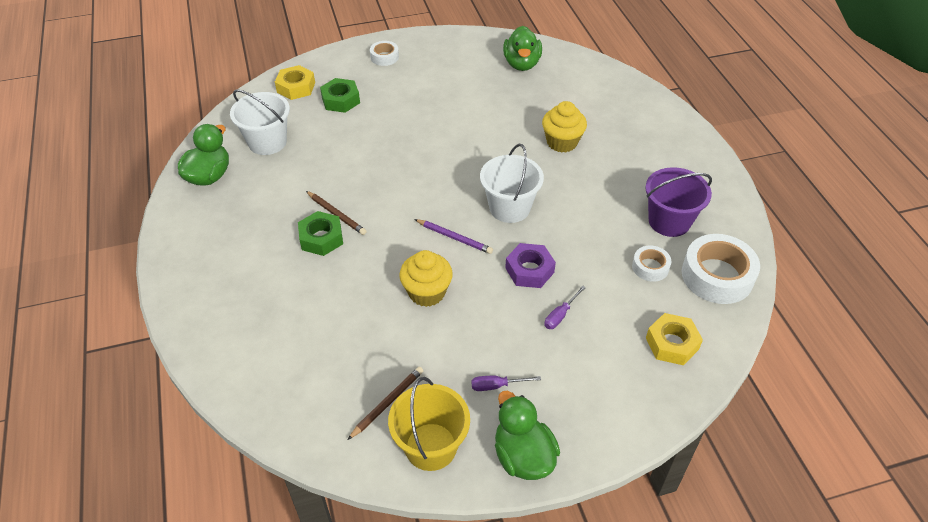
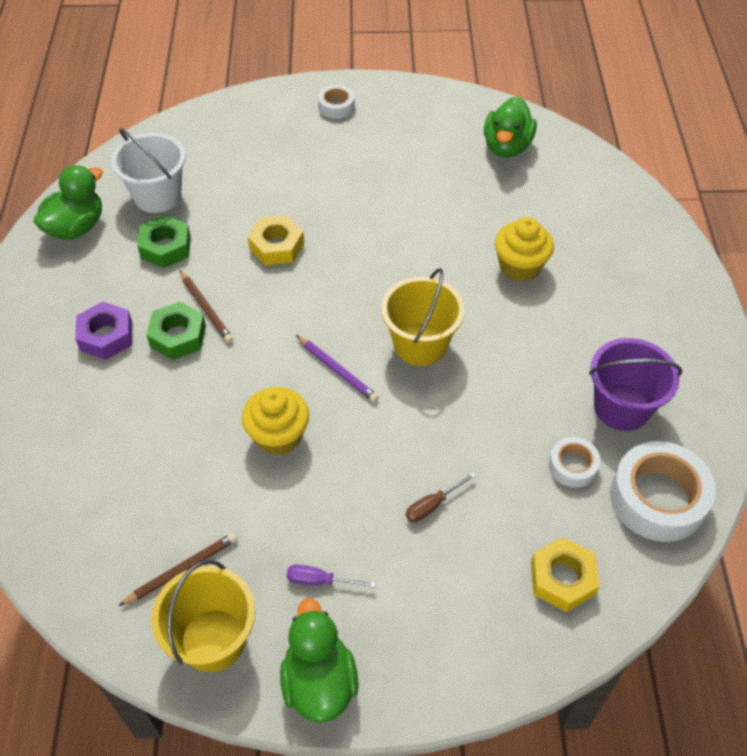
camera: 15 degrees right, 5 degrees up
yellow nut [275,65,315,100] -> yellow nut moved to [248,215,304,266]
green nut [320,78,360,113] -> green nut moved to [137,215,191,268]
white bucket [480,144,544,223] -> yellow bucket [381,268,465,366]
purple nut [505,243,556,288] -> purple nut moved to [75,302,132,360]
purple screwdriver [544,286,586,329] -> brown screwdriver [406,473,476,522]

